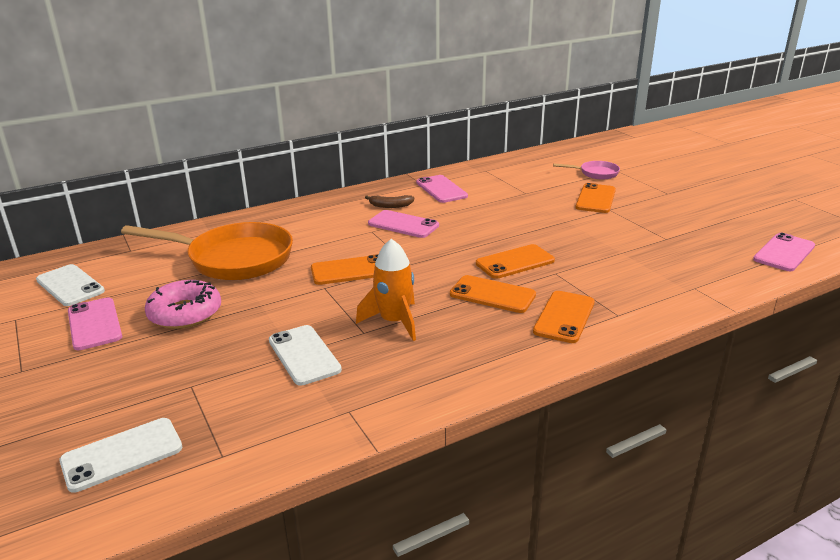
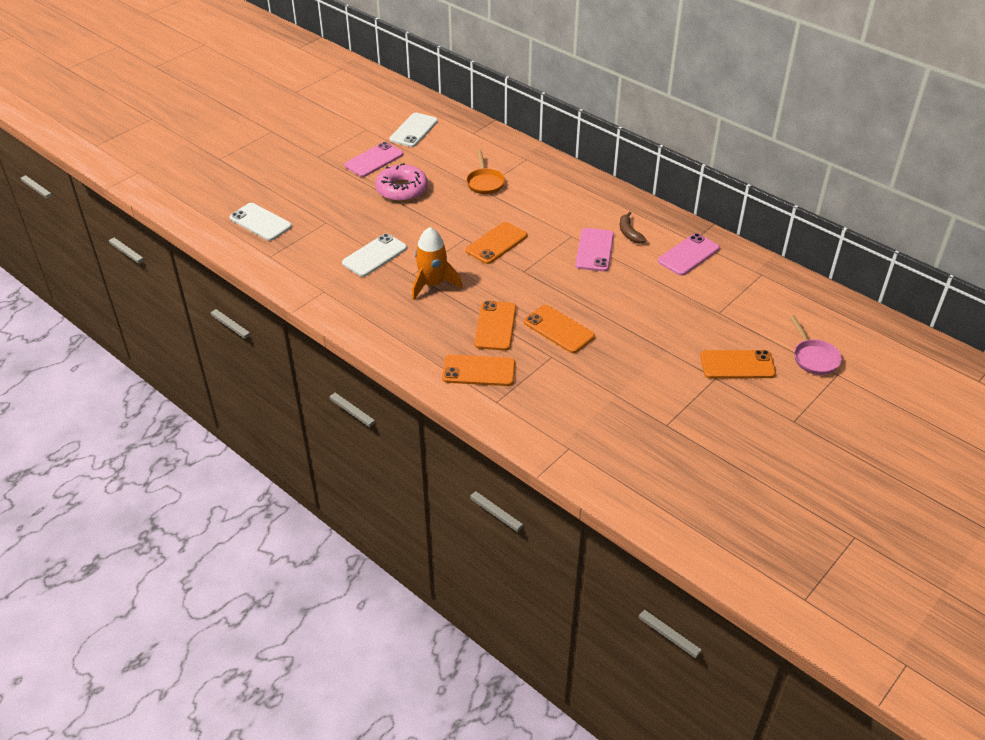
camera: 70 degrees right, 15 degrees up
orange pan [121,222,293,280] -> orange pan [466,150,505,194], size x0.47
orange phone [311,254,378,285] -> orange phone turned 75 degrees clockwise [465,222,527,264]
pink phone [753,233,815,271] -> none

